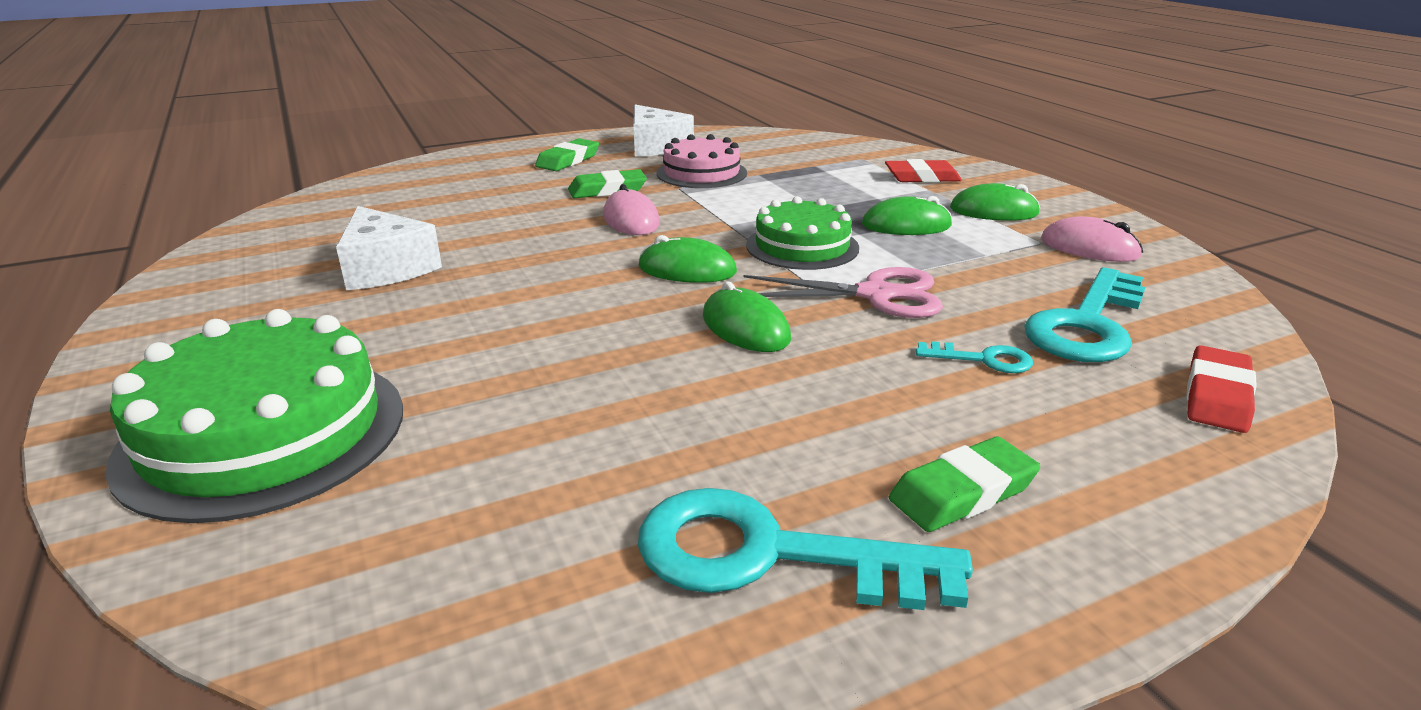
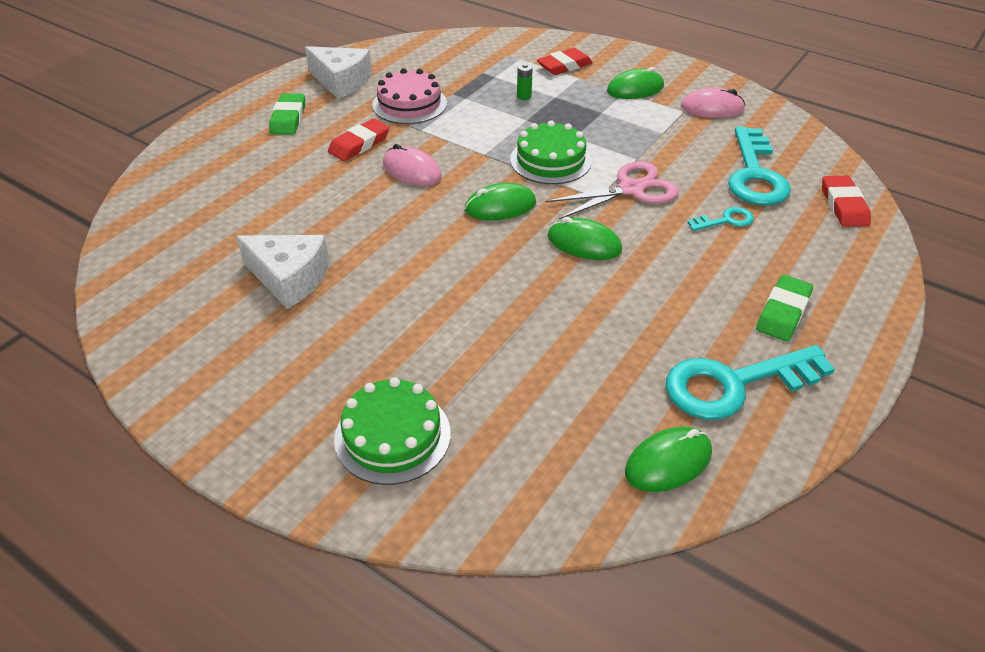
camera: 30 degrees left, 15 degrees up
green cake [105,309,403,523] -> green cake [334,377,451,485], size x0.63
green eraser [568,169,647,198] -> red eraser [328,118,390,161]
green mouse [862,196,952,235] -> green mouse moved to [625,426,712,492]
none -> green battery [517,63,533,100]

